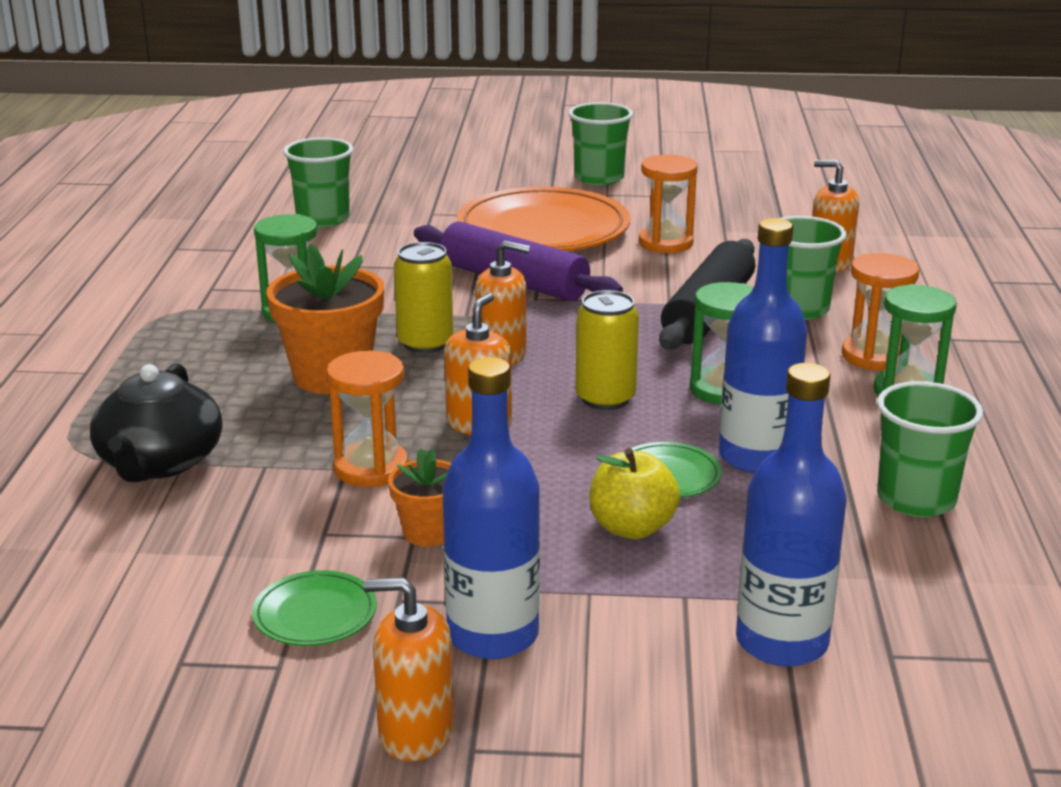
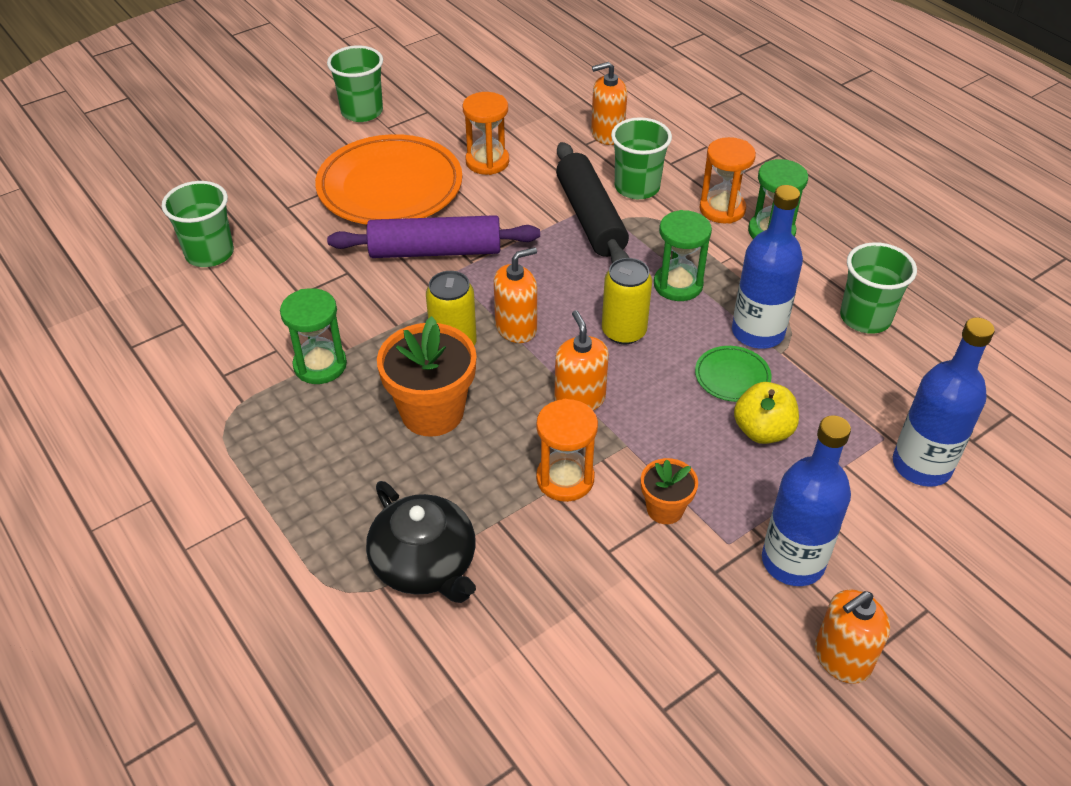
camera: 40 degrees left, 20 degrees up
green plate [252,570,377,646] -> none

